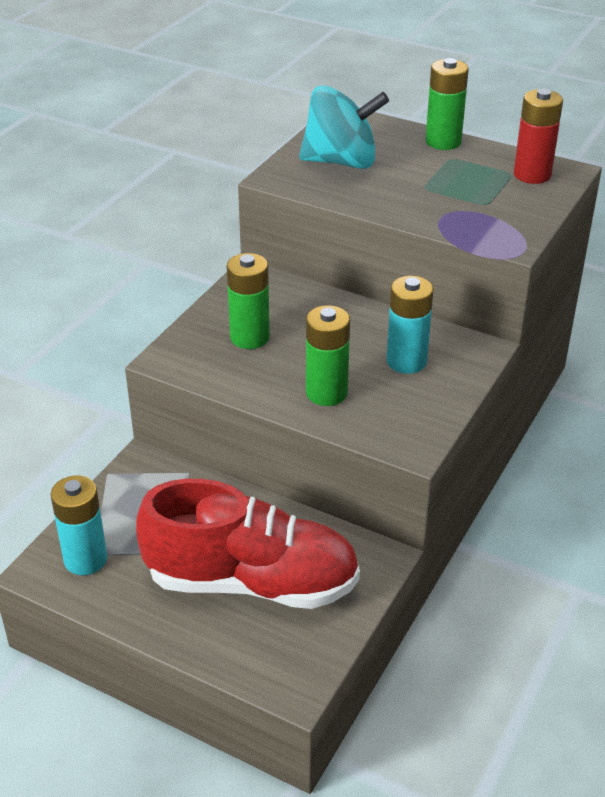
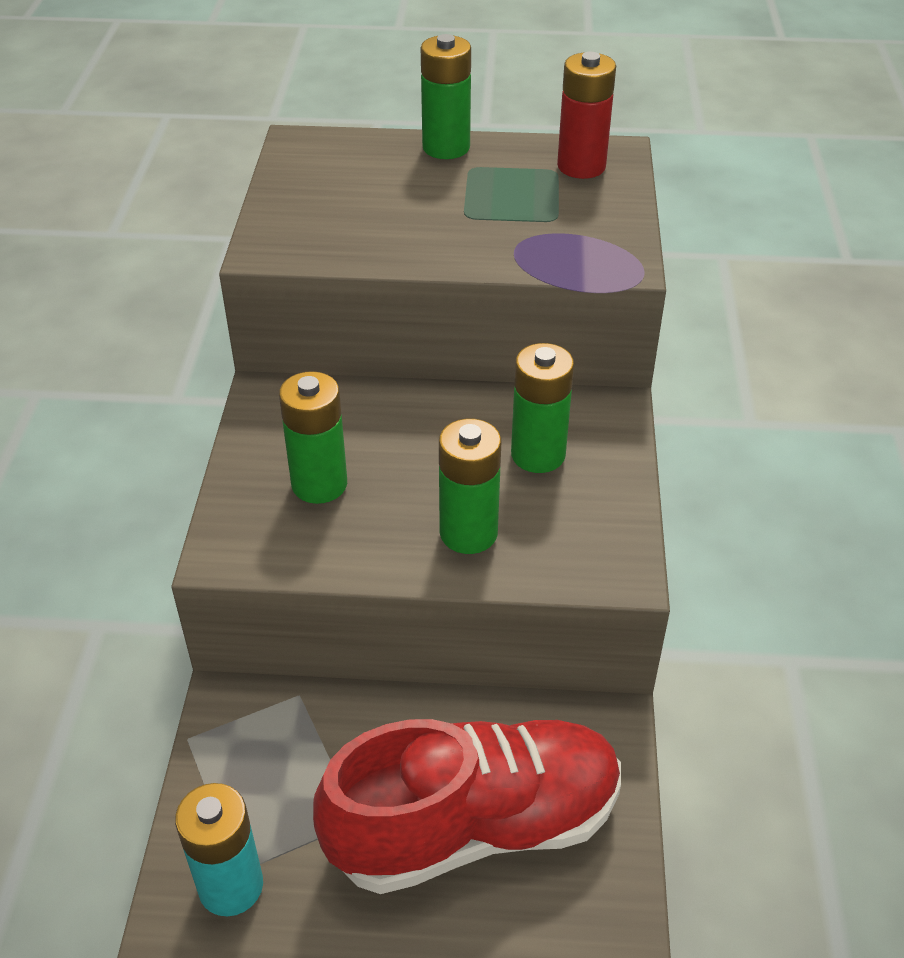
camera: 25 degrees left, 5 degrees up
turquoise spinning top [299,85,389,169] -> none
turquoise battery [386,276,434,374] -> green battery [511,343,574,473]

